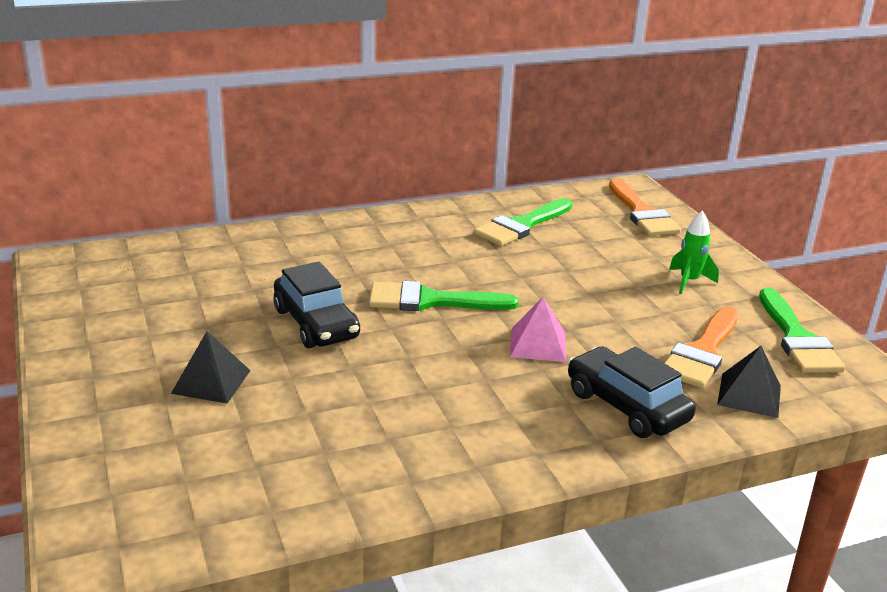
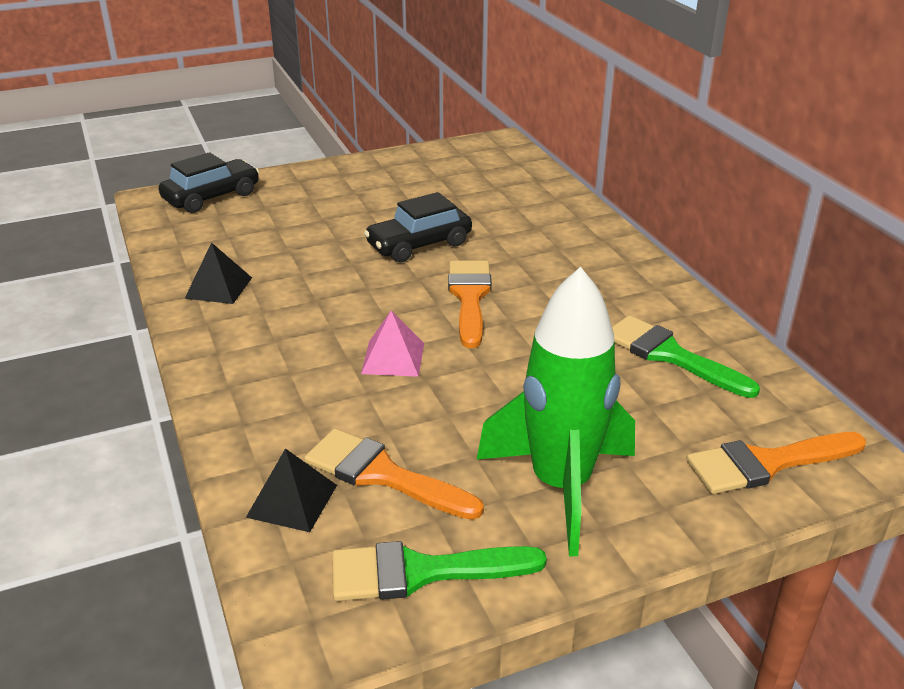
camera: 90 degrees right, 5 degrees up
black pyramid [171,331,251,404] -> black pyramid moved to [184,242,252,304]
green brush [369,281,519,311] -> orange brush [448,261,492,348]
black car [568,347,696,438] -> black car moved to [159,152,259,213]
green rocket [669,211,719,294] -> green rocket [477,267,635,556], size x2.34

